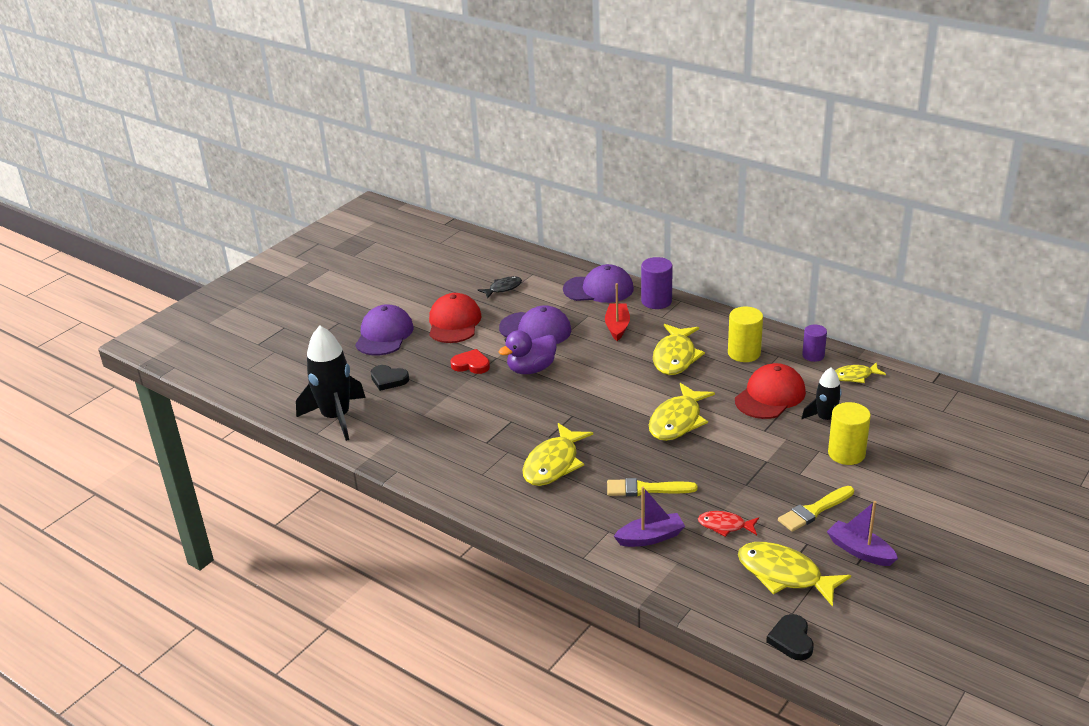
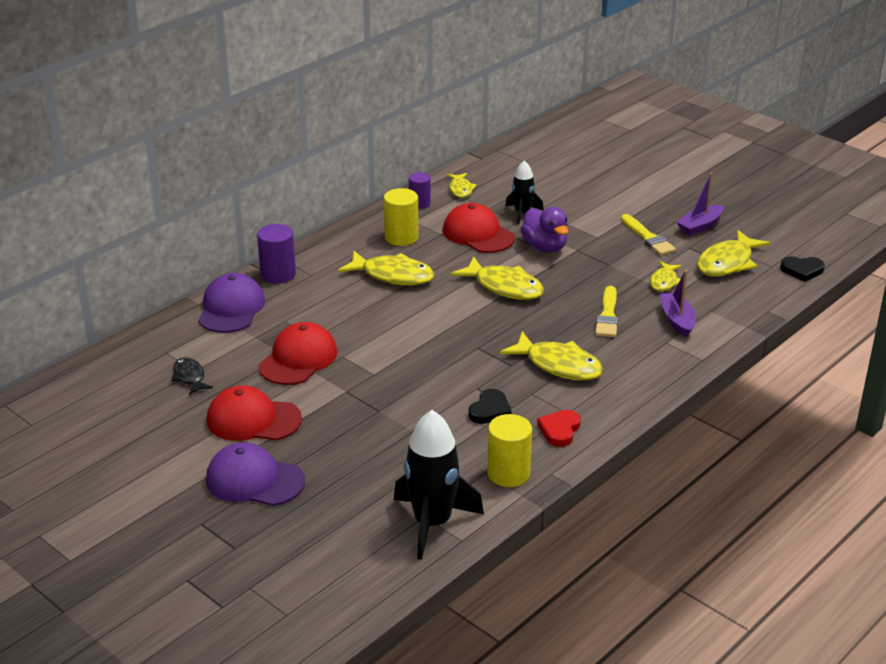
camera: 85 degrees left, 0 degrees up
black heart [371,365,409,391] -> black heart moved to [468,389,511,424]
red heart [450,349,490,374] -> red heart moved to [537,410,581,447]
purple cap [499,305,571,344] -> red cap [259,322,337,385]
purple duck [499,330,557,374] -> purple duck moved to [520,207,568,253]
red boat [605,283,630,341] -> none
red fish [698,511,759,537] -> yellow fish [650,261,682,291]
yellow cylinder [828,402,871,465] -> yellow cylinder moved to [487,414,532,487]

